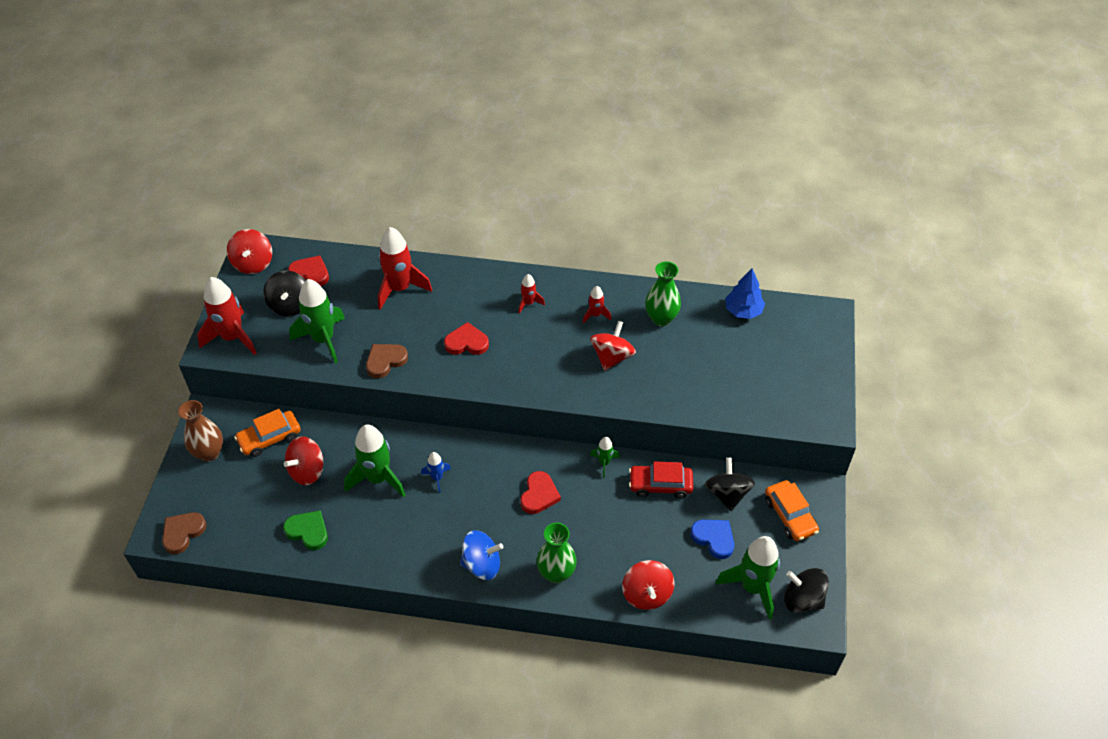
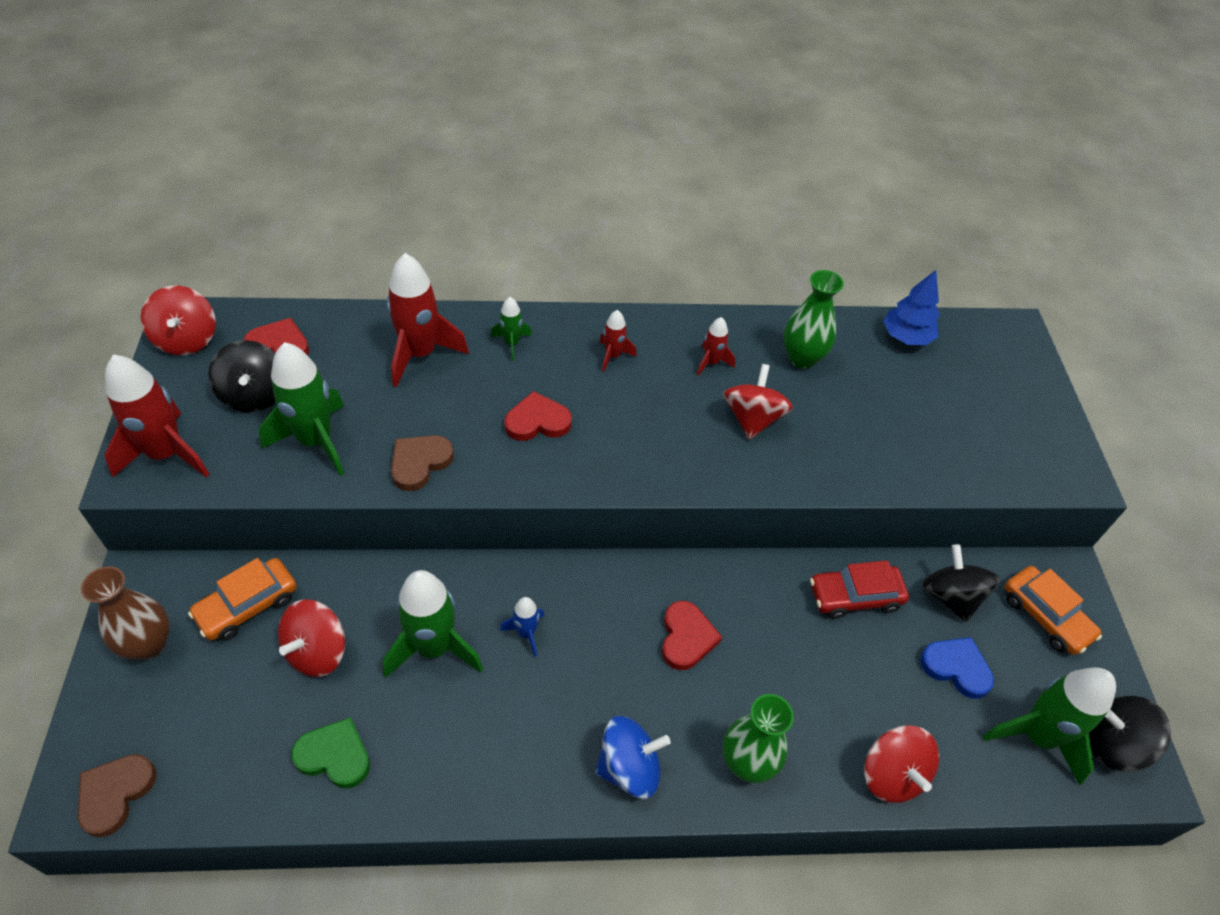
camera: 15 degrees left, 0 degrees up
green rocket [590,437,620,478] -> green rocket moved to [491,297,532,361]

